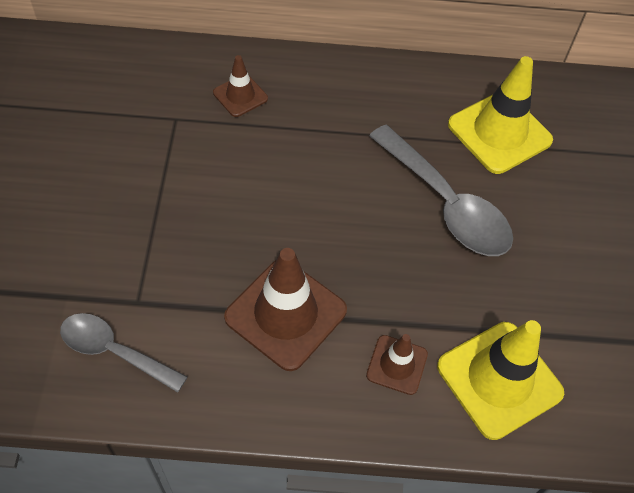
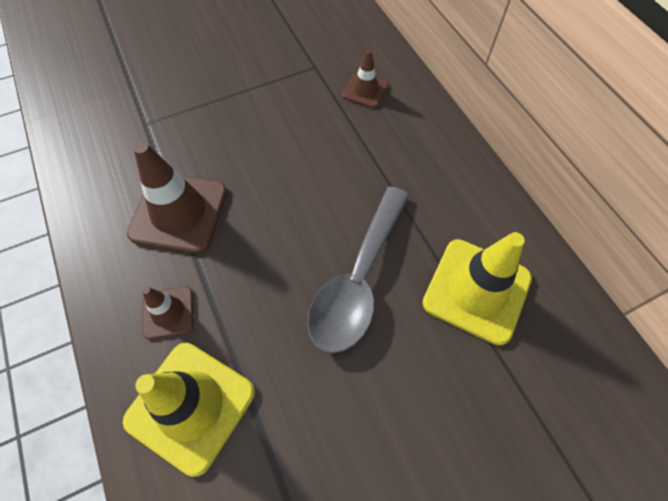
camera: 65 degrees right, 5 degrees up
grey spoon [60,313,187,393] -> none

